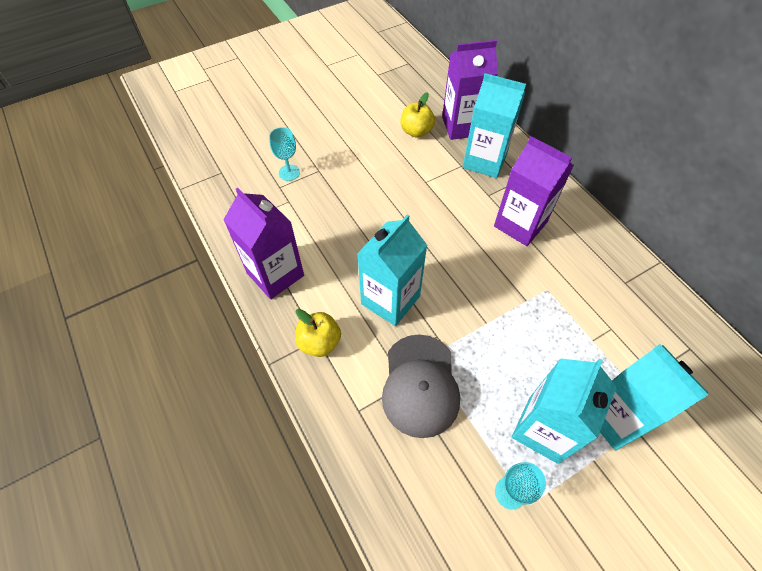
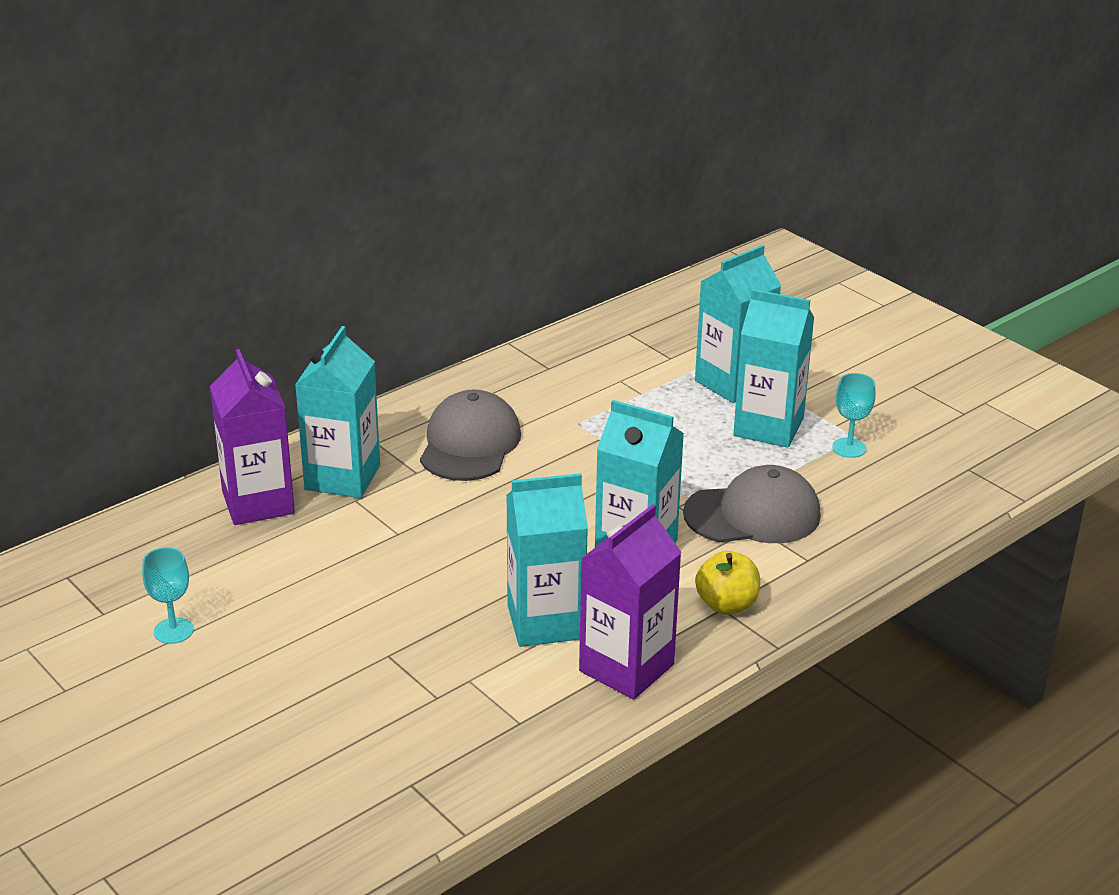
camera: 100 degrees left, 25 degrees down
turquoise goblet [269,127,300,181] -> turquoise goblet moved to [142,547,194,644]
yellow apple [400,92,435,138] -> none
purple carton [494,136,574,246] -> grey cap [420,390,521,481]
none -> turquoise carton [506,473,588,647]

